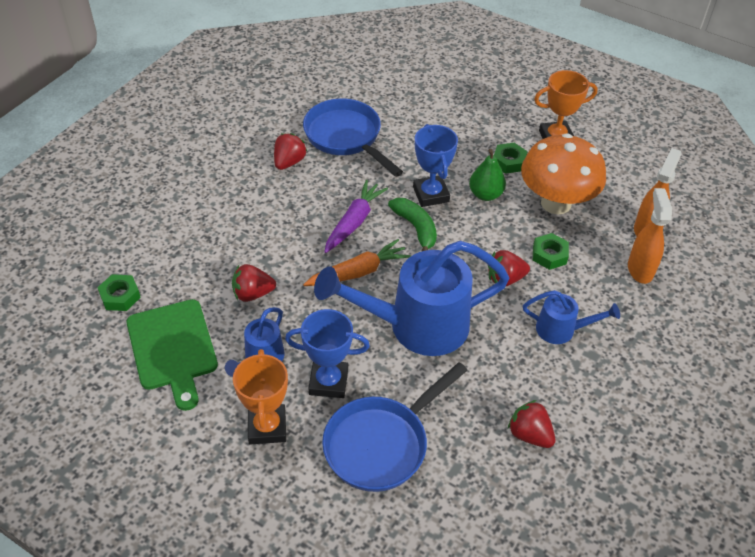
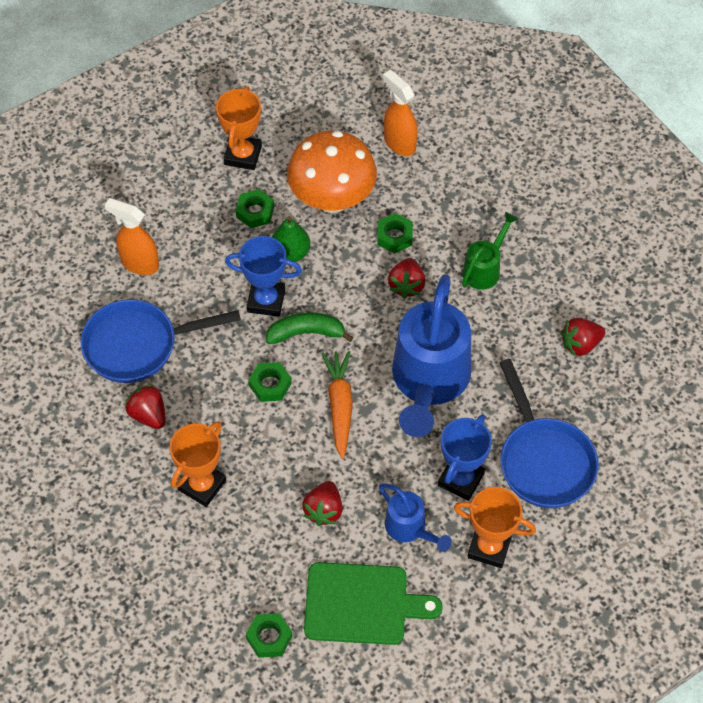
camera: 65 degrees left, 10 degrees up
purple carrot [324,180,388,253] -> green nut [248,362,292,402]
blue watering can [523,290,620,344] -> green watering can [462,212,518,290]
orange spray bottle [628,188,672,284] -> orange spray bottle moved to [104,198,159,275]
none -> orange trophy [169,421,226,507]

